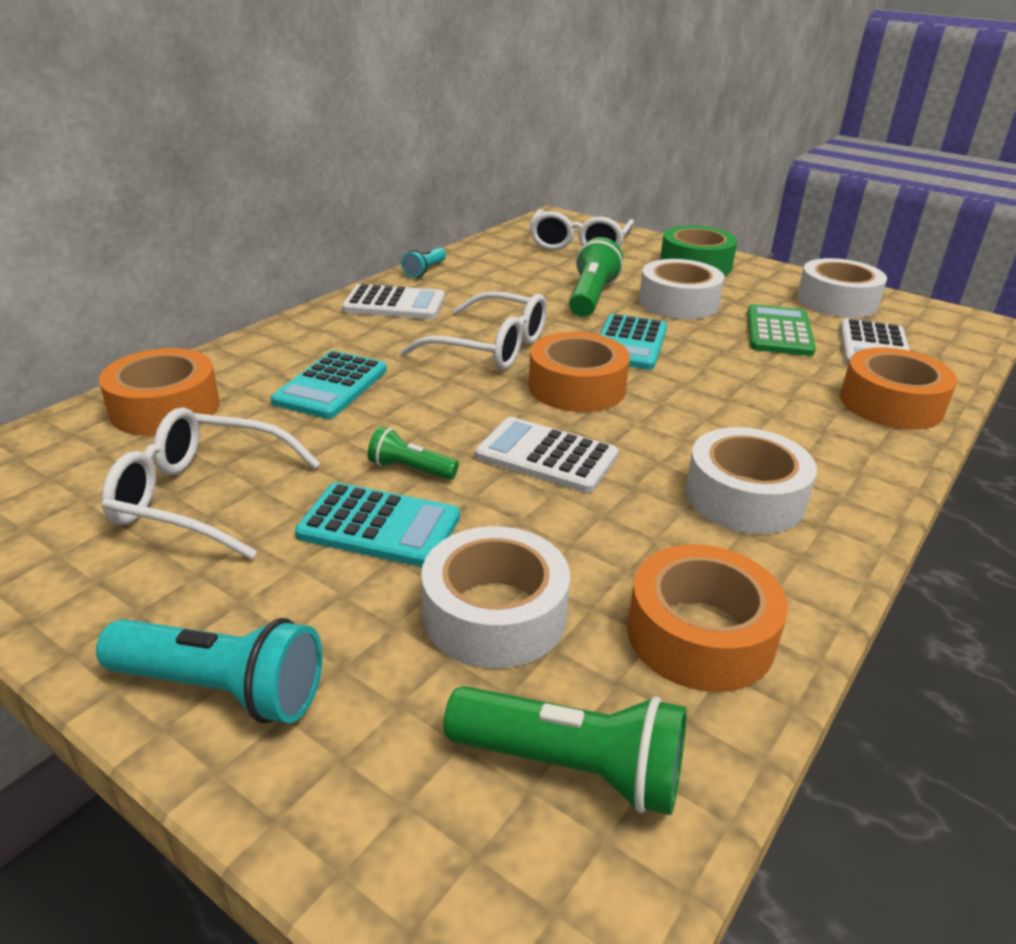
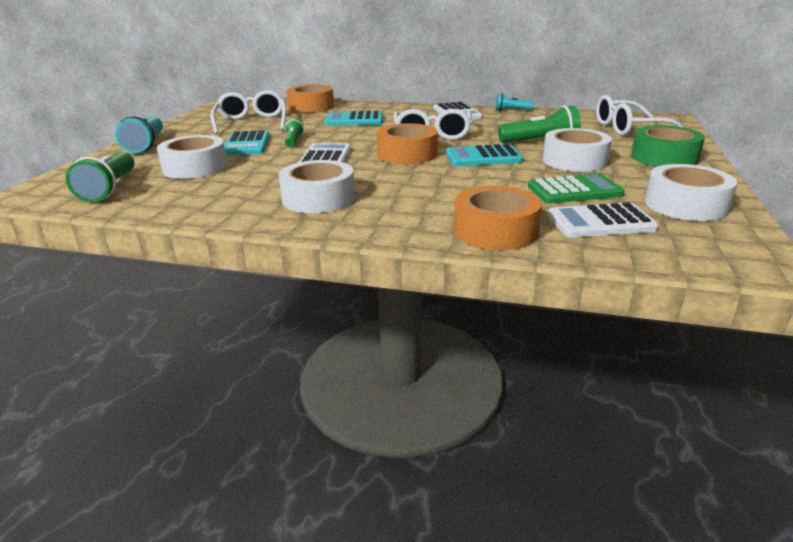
camera: 70 degrees right, 5 degrees down
orange tape [627,544,788,692] -> none

